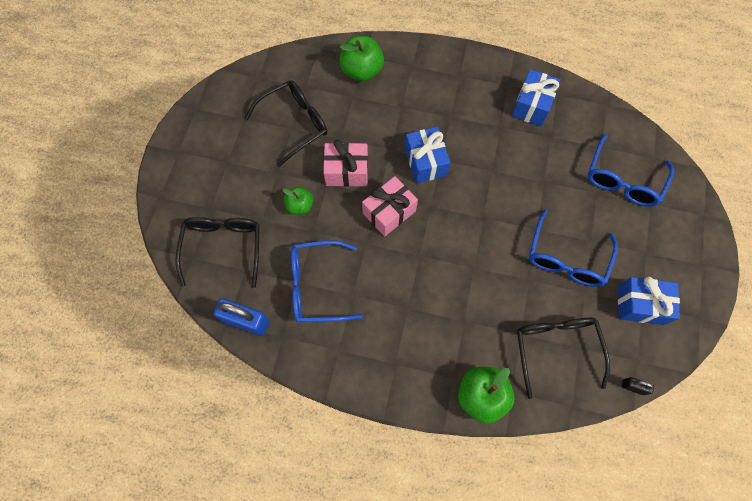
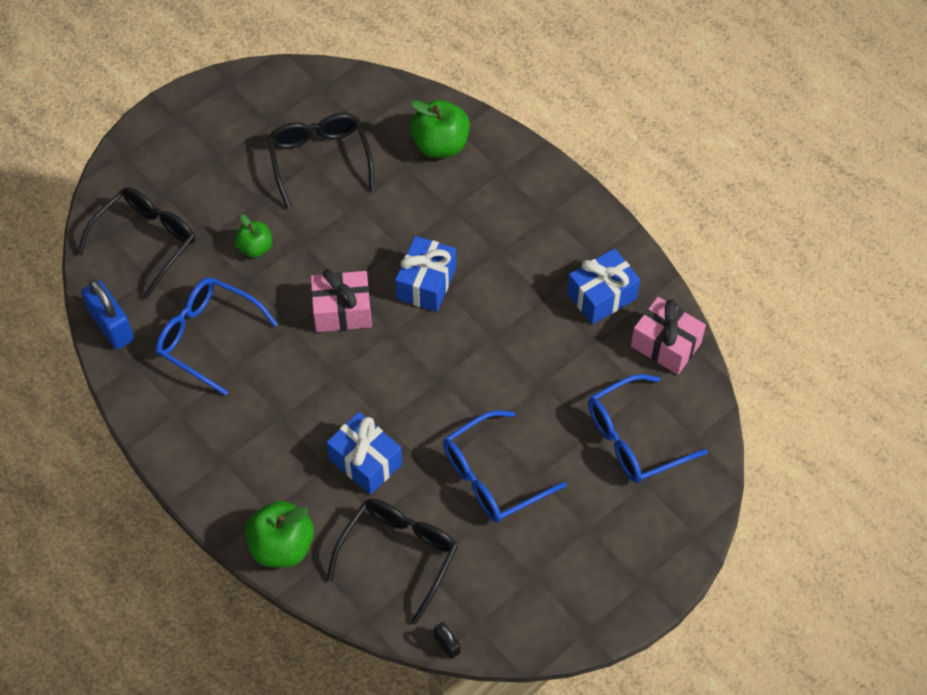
camera: 35 degrees right, 10 degrees down
black glasses [245,80,327,167] -> black glasses turned 105 degrees counterclockwise [268,113,374,208]
pink gift [323,140,368,187] -> pink gift moved to [631,297,706,375]
blue gift [618,276,680,325] -> blue gift moved to [326,412,402,495]

